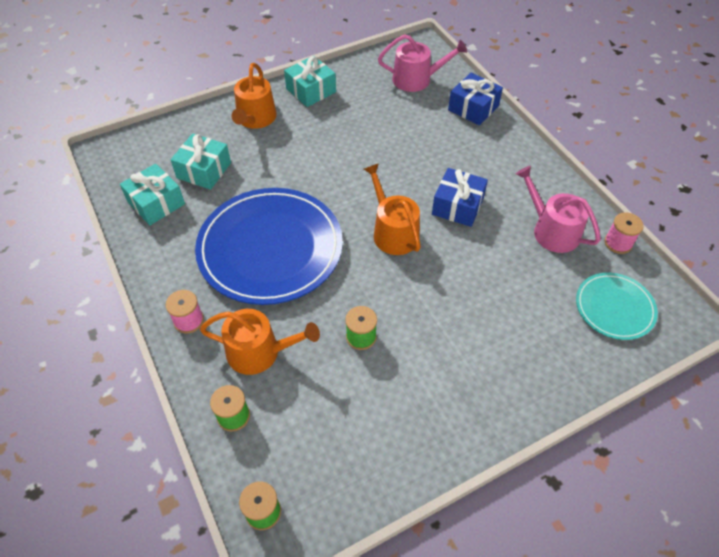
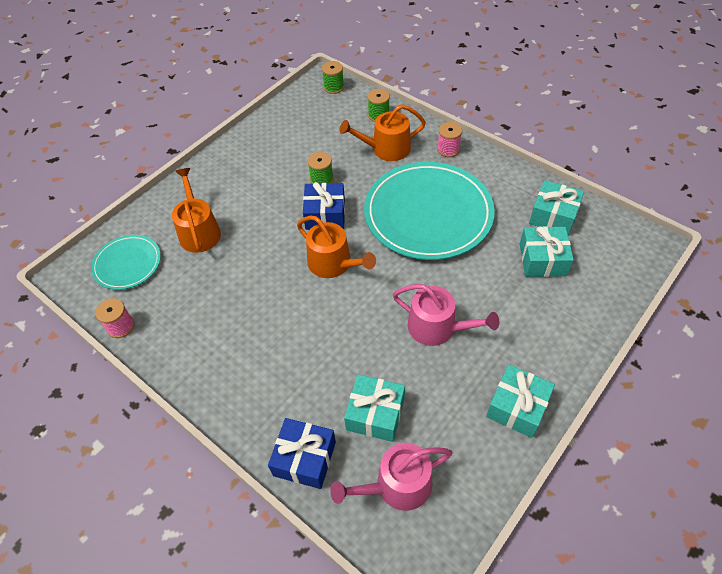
camera: 160 degrees right, 0 degrees up
blue plate [195,188,343,305] -> turquoise plate [364,162,495,260]
orange watering can [232,63,277,129] -> orange watering can moved to [172,168,221,253]
blue gift [432,168,488,227] -> blue gift moved to [303,182,345,230]
pink watering can [516,166,601,253] -> pink watering can moved to [393,284,499,346]
none -> turquoise gift [344,374,405,442]

